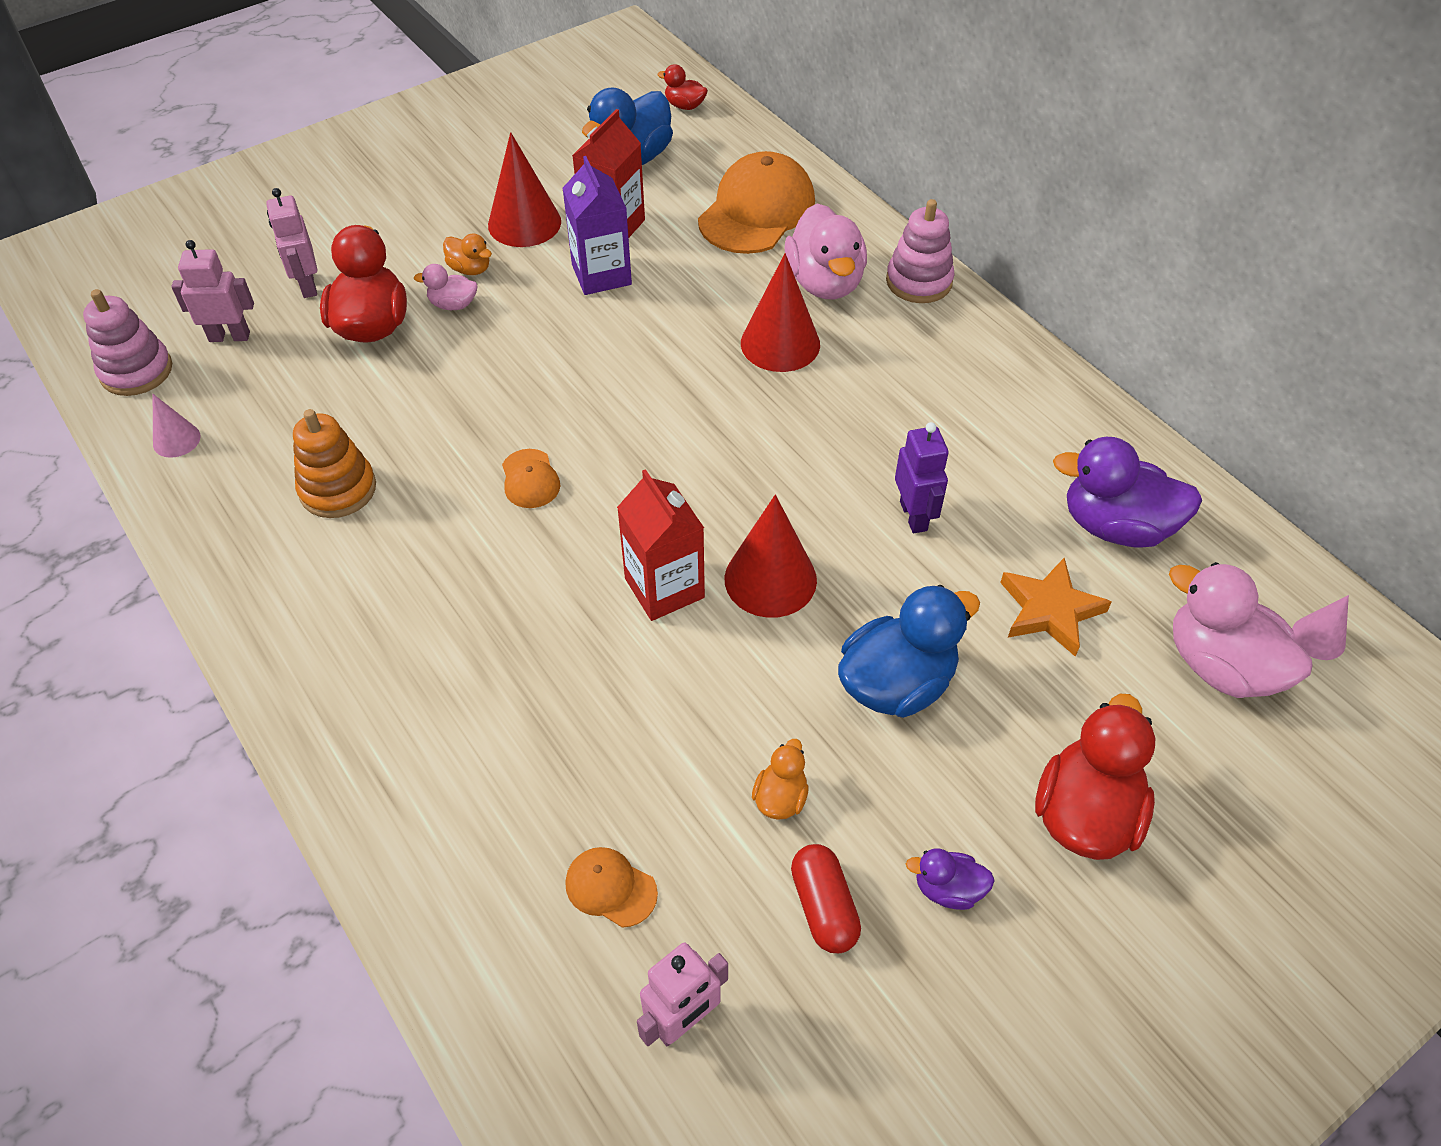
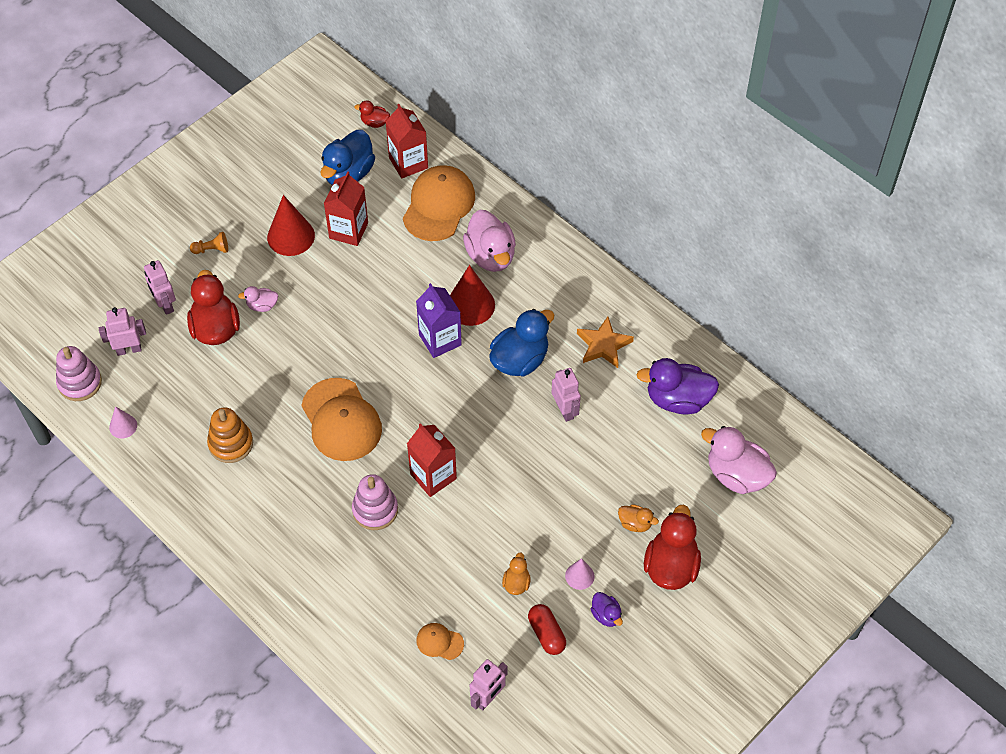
camera: 10 degrees left, 5 degrees up
orange duck [443,233,492,275] -> orange duck moved to [618,504,659,532]
orange cap [502,449,560,508] -> orange cap [301,378,382,461], size x2.16
purple carton [563,156,632,295] -> purple carton moved to [416,283,462,358]
red cone [725,495,817,618] -> none
blue duck [838,585,980,718] -> blue duck moved to [489,309,554,376]
pink stacking toy [886,199,955,303] -> pink stacking toy moved to [352,474,398,530]
purple robot [895,422,949,533] -> pink robot [552,368,581,422]
purple duck [906,848,995,910] -> purple duck turned 120 degrees counterclockwise [591,592,623,627]
orange star [1000,558,1112,657] -> orange star moved to [577,317,634,368]
pink cone [1292,595,1349,660] -> pink cone moved to [565,558,595,590]
none -> orange pawn [190,232,228,254]
none -> red carton [385,104,428,179]

